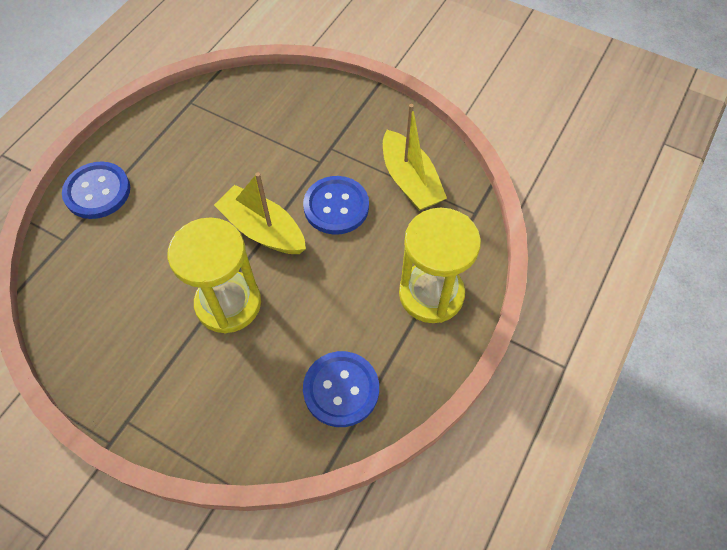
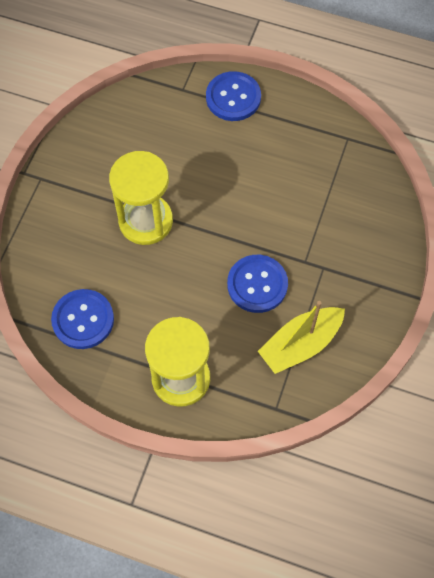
camera: 80 degrees right, 5 degrees up
yellow boat [214,172,306,254] -> none

